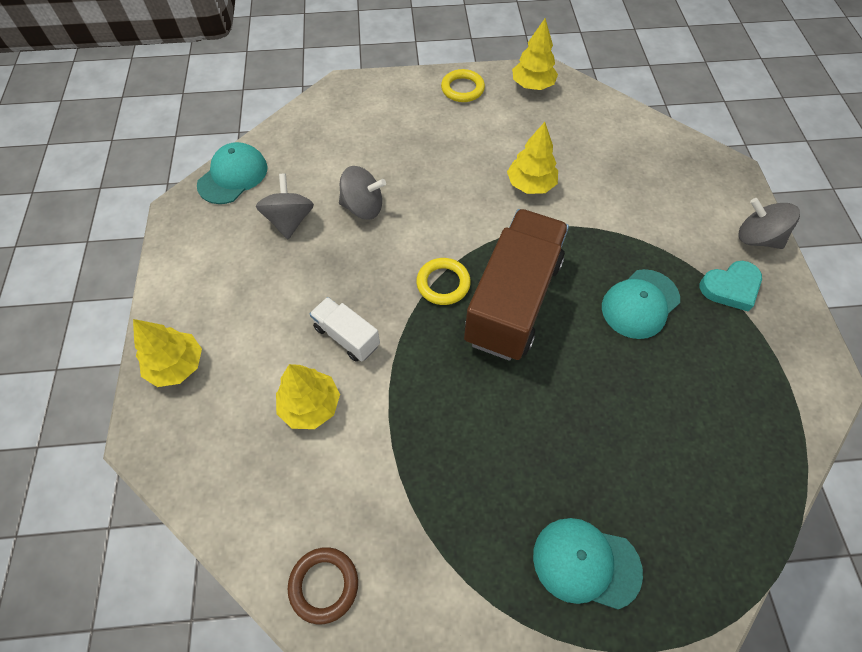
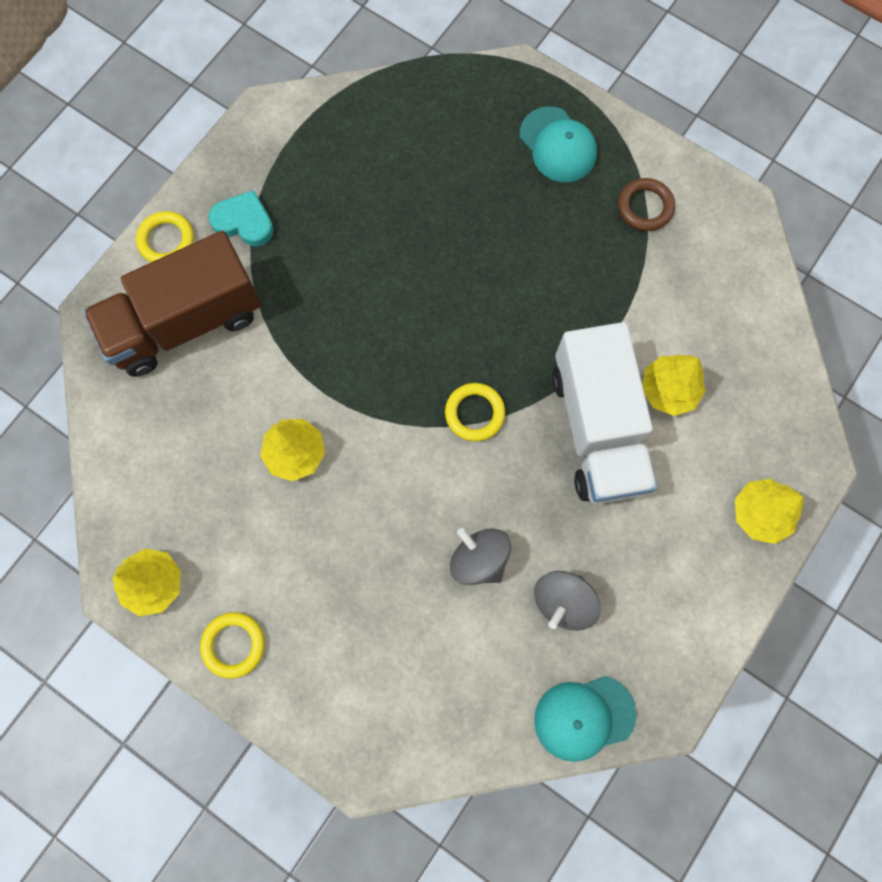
camera: 140 degrees left, 15 degrees up
brown ring [288,547,358,624] -> brown ring moved to [618,178,675,231]
white truck [310,297,380,362] -> white truck [552,322,657,504], size x2.12
brown truck [464,209,569,361] -> brown truck moved to [83,231,262,377]
turquoise cap [602,269,680,339] -> none
grey spinning top [739,198,800,249] -> yellow ring [136,211,194,262]

